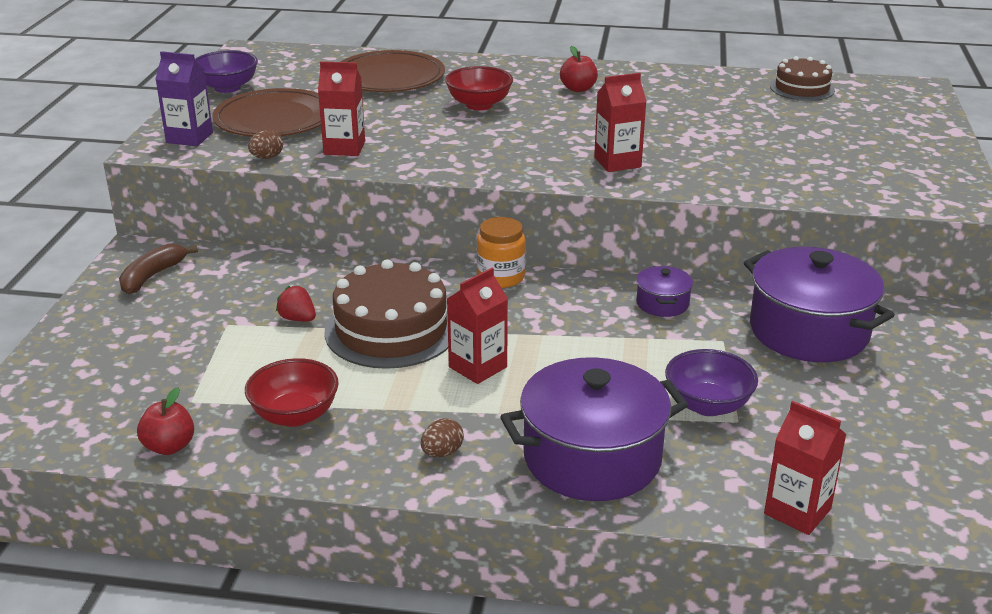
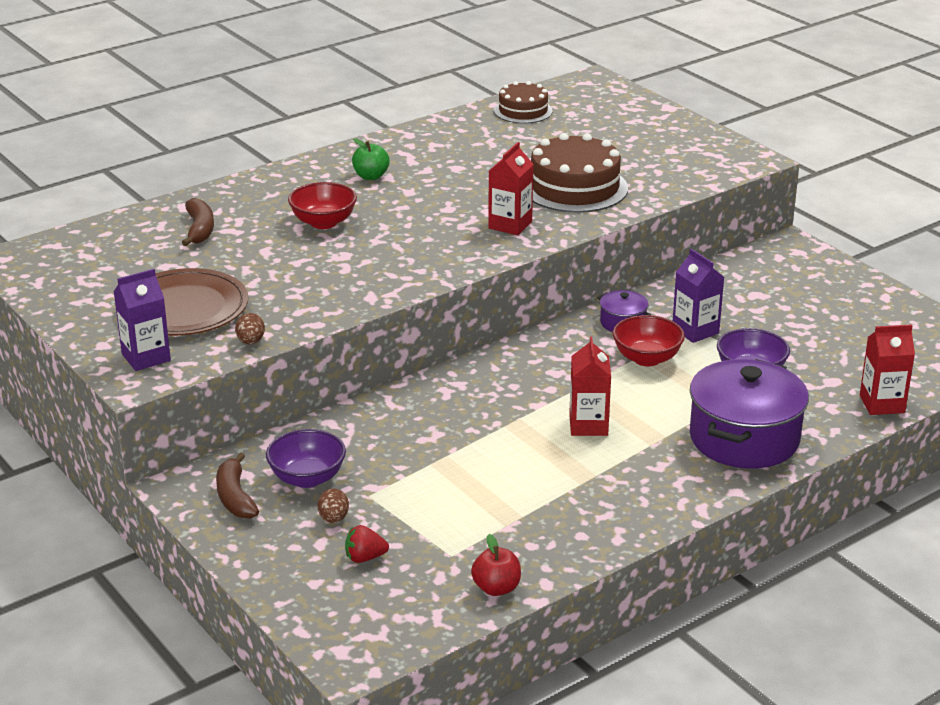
camera: 45 degrees left, 0 degrees up
purple bowl [195,50,258,93] -> purple bowl moved to [266,429,346,488]
red bowl [245,358,339,427] -> red bowl moved to [613,315,685,366]
red strawberry [276,286,316,322] -> red strawberry moved to [345,525,389,563]
red carton [318,61,365,156] -> none
brown cake [324,259,448,369] -> brown cake moved to [531,133,628,213]
brown plate [341,50,445,92] -> brown banana [182,198,214,246]
brown egg [421,418,464,457] -> brown egg moved to [318,488,349,523]
orange jar [477,217,526,288] -> none
red apple [560,46,598,92] -> green apple [352,138,390,180]
purple pot [744,247,895,362] -> none
none -> purple carton [673,249,724,343]

